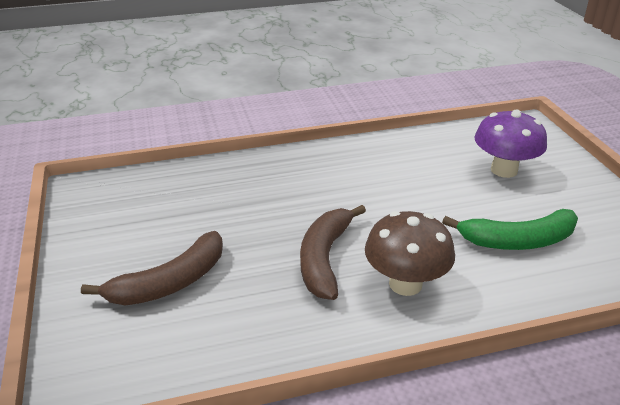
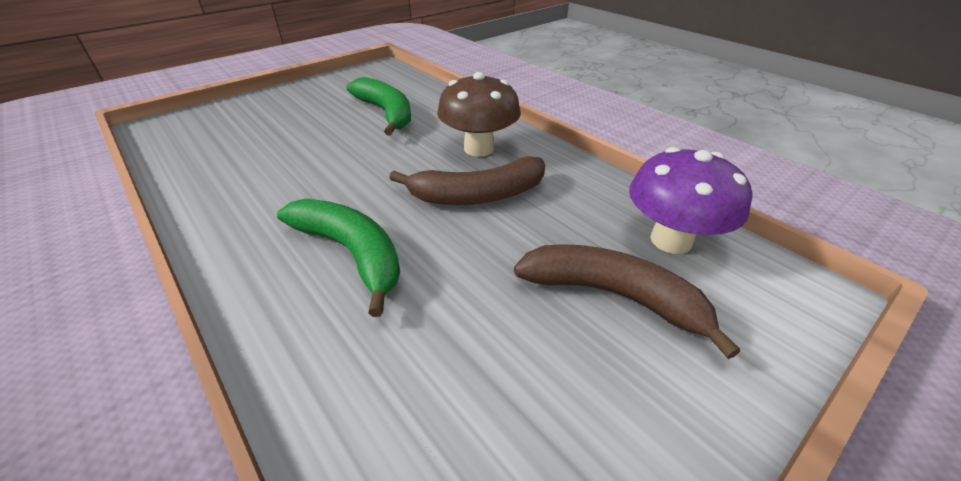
camera: 115 degrees left, 5 degrees up
purple mushroom [475,109,547,178] -> purple mushroom moved to [629,147,752,254]
none -> green banana [277,198,400,317]

